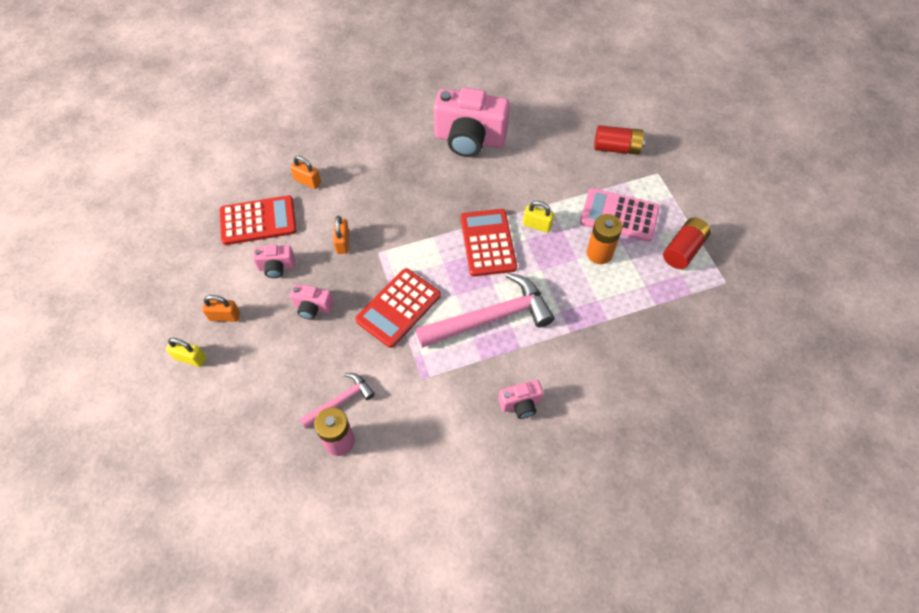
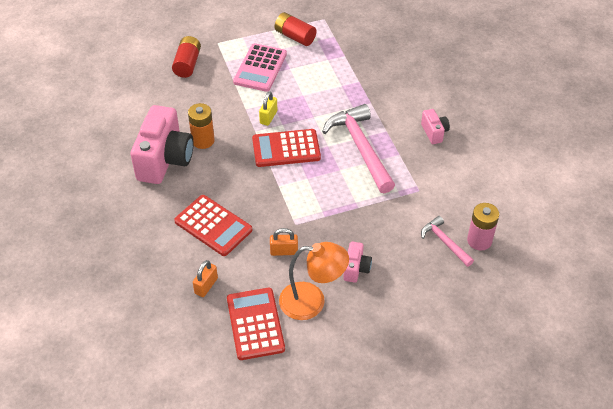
camera: 90 degrees left, 10 degrees down
yellow padlock [166,338,206,367] -> none
orange padlock [202,295,240,322] -> none
pink camera [253,245,295,278] -> orange lamp [279,242,349,320]
red calculator [355,268,441,348] -> red calculator moved to [174,195,252,256]
orange battery [587,214,623,264] -> orange battery moved to [188,103,215,149]

